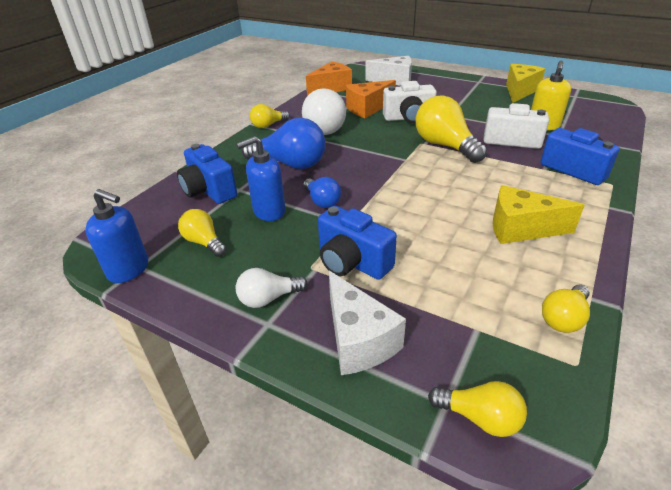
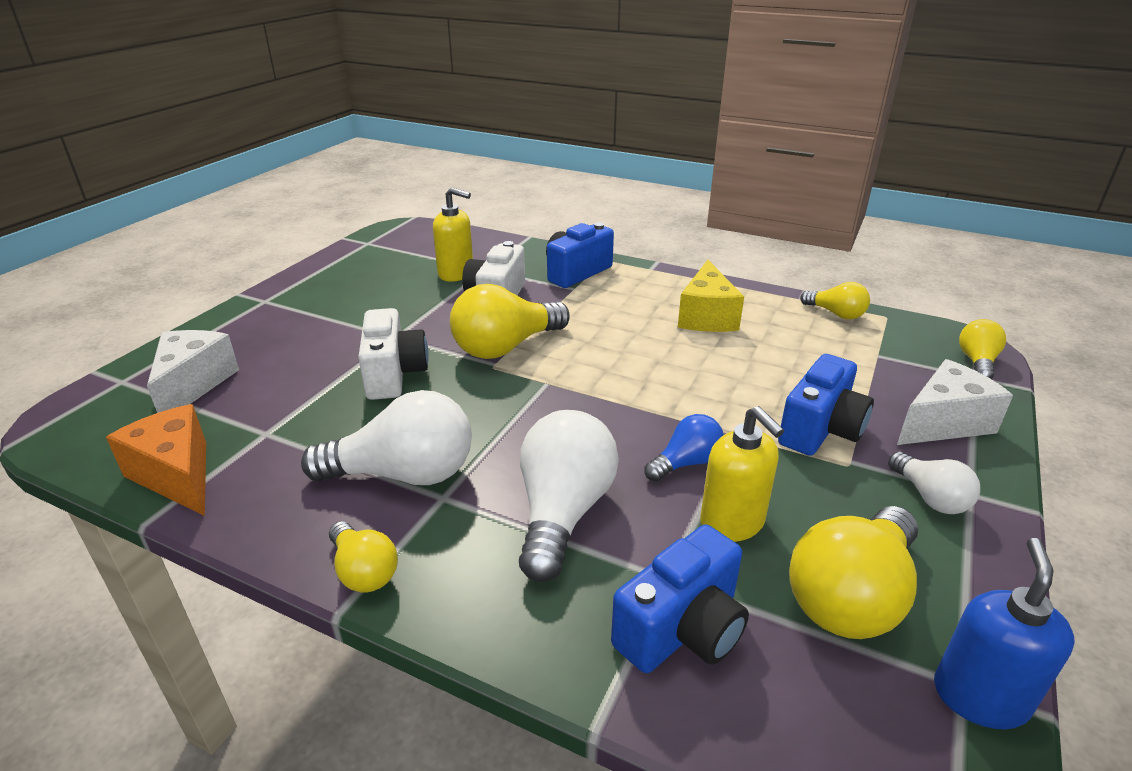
camera: 95 degrees left, 5 degrees down
yellow light bulb [178,209,227,257] -> yellow light bulb [789,506,918,639], size x1.81
blue soap dispenser [236,136,286,221] -> yellow soap dispenser [700,406,784,542]
blue light bulb [241,118,325,169] -> white light bulb [519,410,619,582]
orange cheese [346,80,396,118] -> none
yellow cheese [506,64,545,103] -> none

